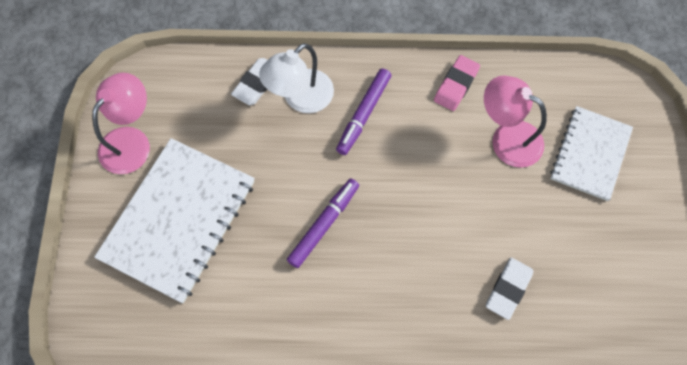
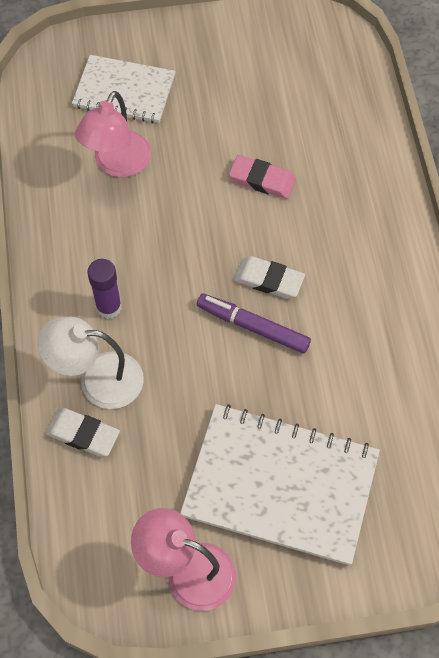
camera: 100 degrees left, 5 degrees down
white lamp [259,43,334,113] -> white lamp turned 150 degrees clockwise [37,317,144,409]
purple marker [336,68,391,155] -> purple glue stick [87,259,122,319]
pink eraser [434,55,480,111] -> pink eraser moved to [229,155,296,199]
white eraser [486,258,533,320] -> white eraser moved to [234,256,305,299]

